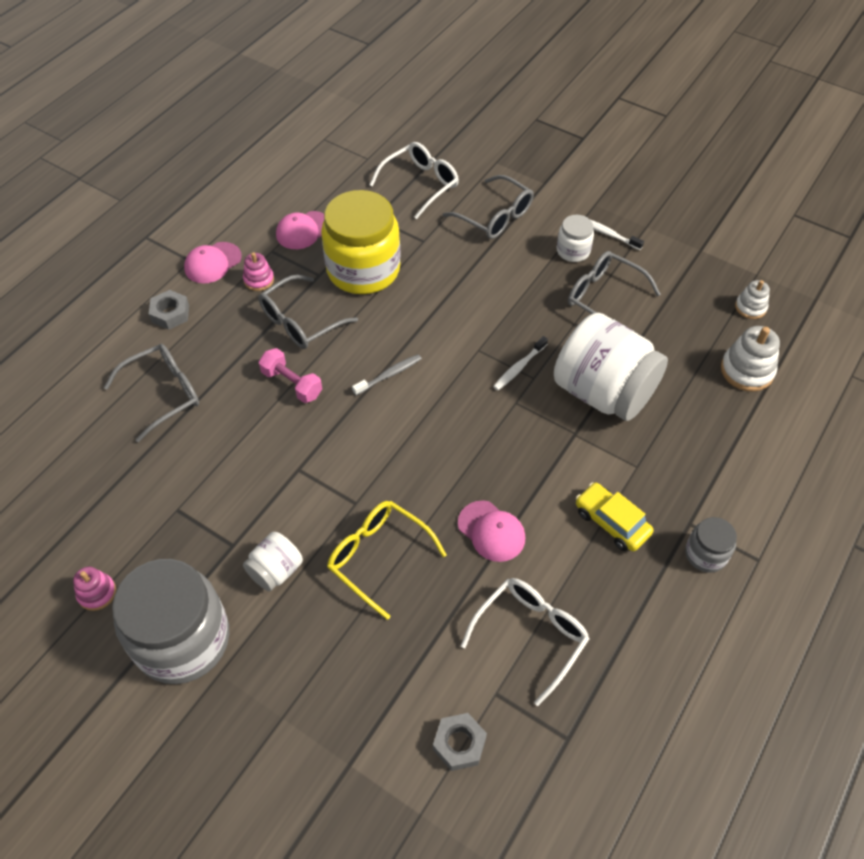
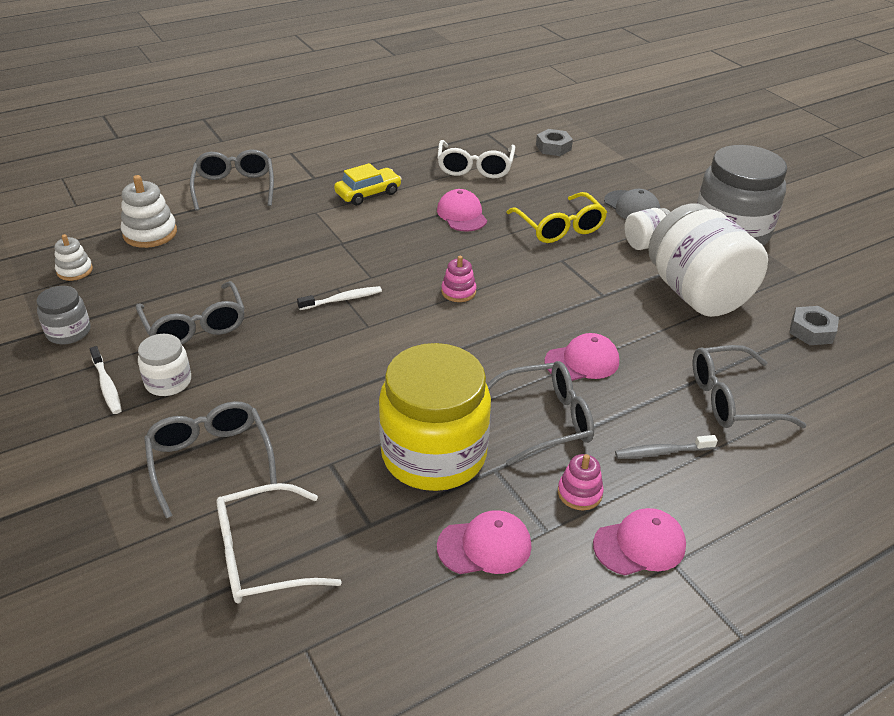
camera: 155 degrees left, 15 degrees down
pink stacking toy [73,567,116,611] -> pink stacking toy moved to [441,256,476,302]
grey nut [149,290,189,330] -> grey nut moved to [789,306,839,345]
pink dumbbell [259,348,322,403] -> pink cap [545,333,619,381]
grey toothbrush [352,354,422,396] -> grey toothbrush moved to [615,435,718,459]
white glasses [461,578,589,706] -> white glasses turned 60 degrees counterclockwise [437,140,515,178]
white jar [554,313,668,421] -> white jar moved to [648,203,768,317]
yellow car [576,482,654,551] -> yellow car turned 105 degrees counterclockwise [334,163,402,206]
grey jar [685,517,737,573] -> grey jar moved to [36,286,91,344]
none -> grey glasses [190,149,274,211]
none -> grey cap [604,189,660,219]

